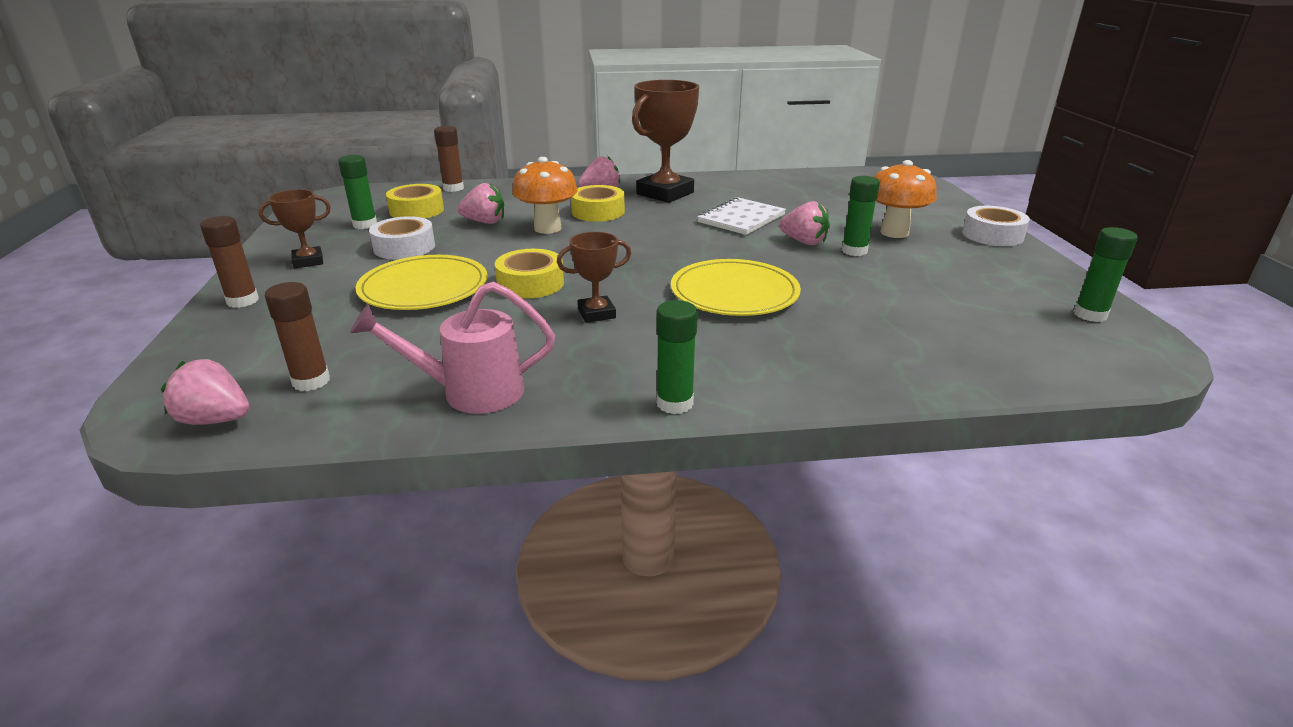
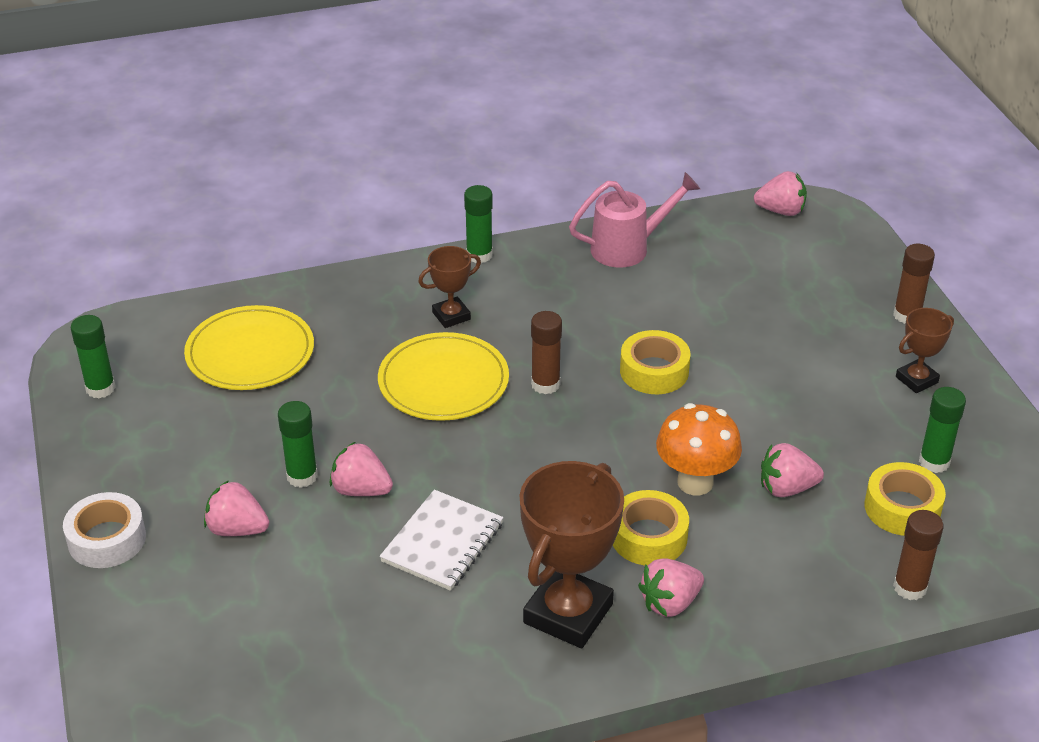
camera: 170 degrees right, 10 degrees up
brown glue stick [265,282,330,391] -> brown glue stick moved to [531,311,562,394]
yellow plate [355,255,488,310] -> yellow plate moved to [184,305,314,390]
white tape [369,216,435,259] -> none
brown trophy [557,232,631,323] -> brown trophy moved to [418,246,481,328]
orange mushroom [874,160,937,238] -> pink strawberry [204,480,269,536]

